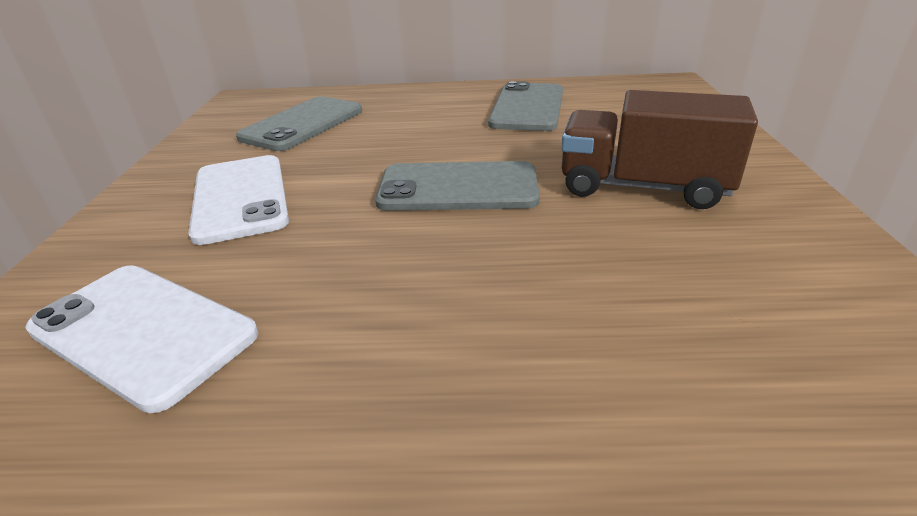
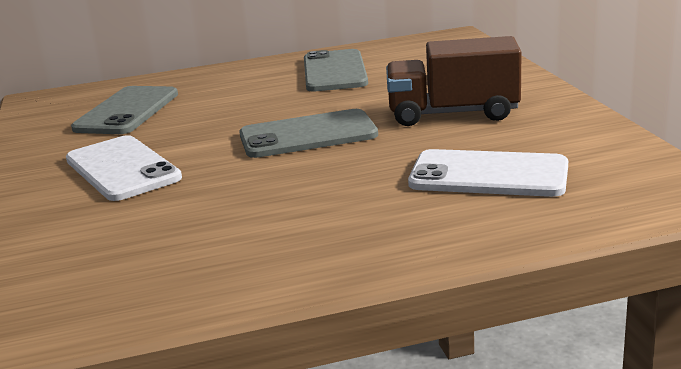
camera: 15 degrees left, 10 degrees down
white phone [25,265,259,413] -> white phone moved to [408,149,568,197]

